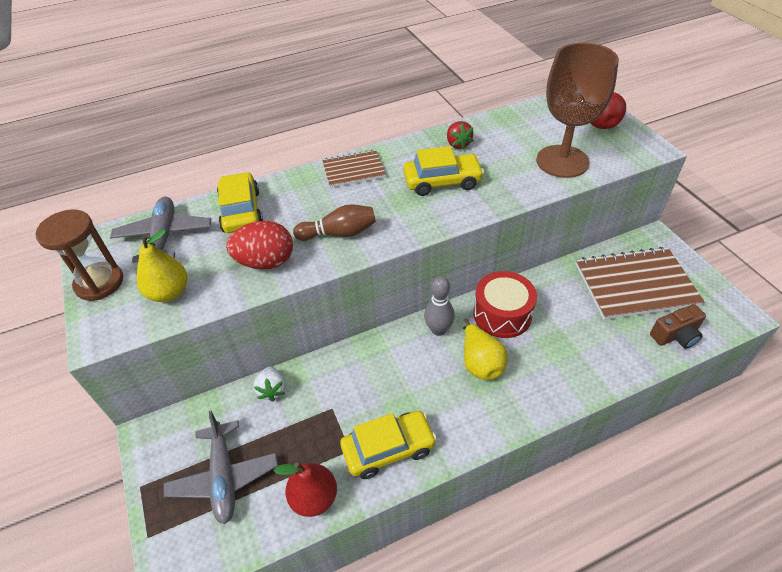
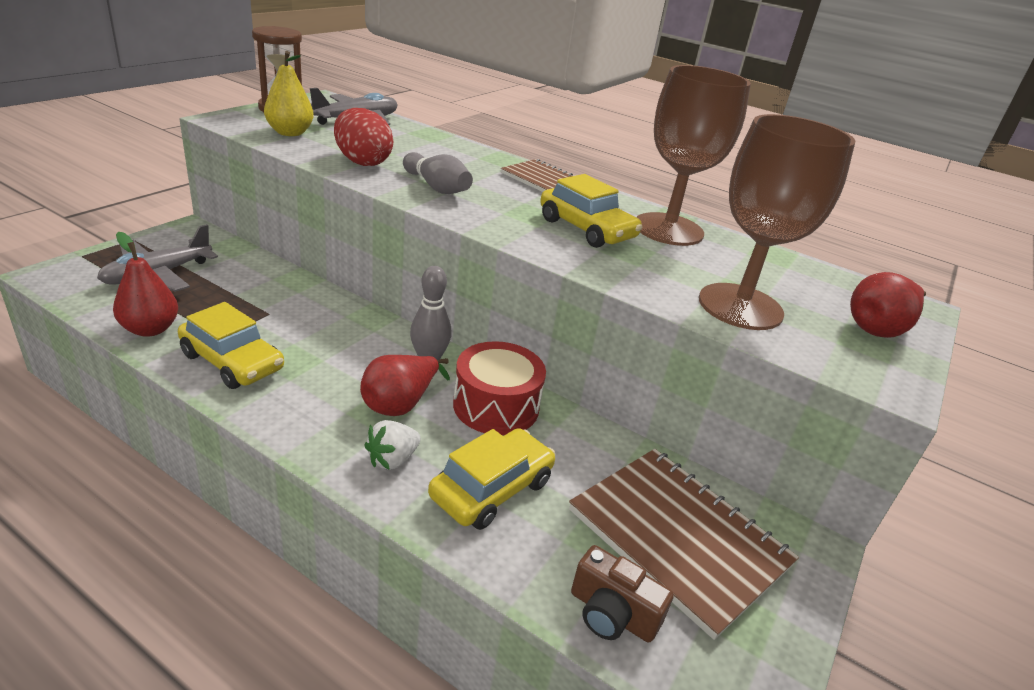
camera: 50 degrees right, 15 degrees down
yellow car [217,172,263,233] -> yellow car moved to [428,428,555,530]
white strawberry [253,366,286,402] -> white strawberry moved to [364,420,421,470]
brown bowling pin [293,204,376,241] -> grey bowling pin [403,152,473,194]
red strawberry [447,121,474,150] -> brown goblet [637,65,751,246]
yellow pear [463,318,508,380] -> red pear [360,355,450,416]

